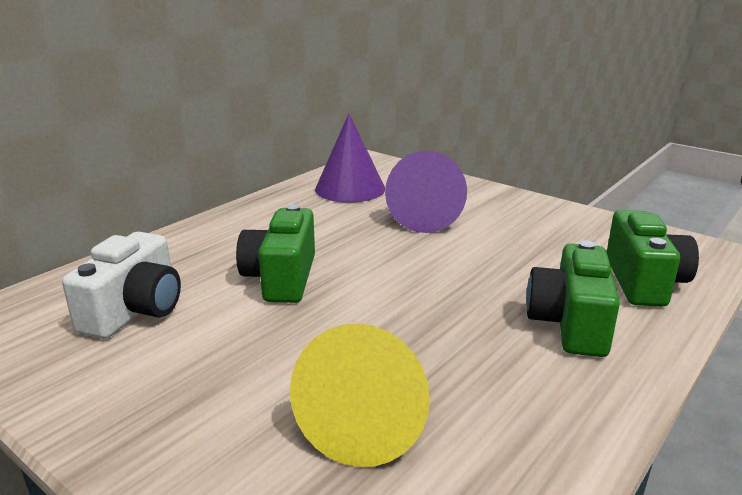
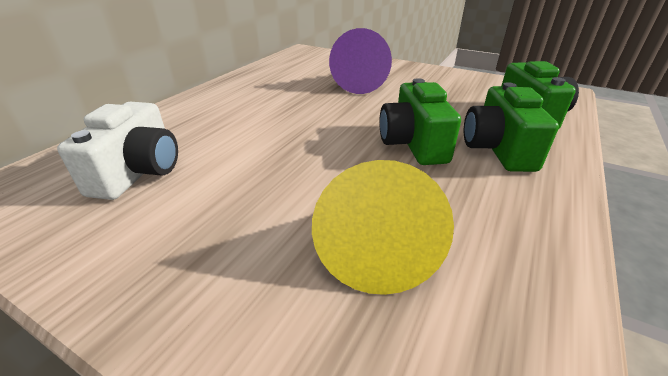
camera: 10 degrees left, 10 degrees up
green camera [236,204,315,303] -> green camera moved to [379,78,461,165]
purple cone [315,113,385,203] -> none

